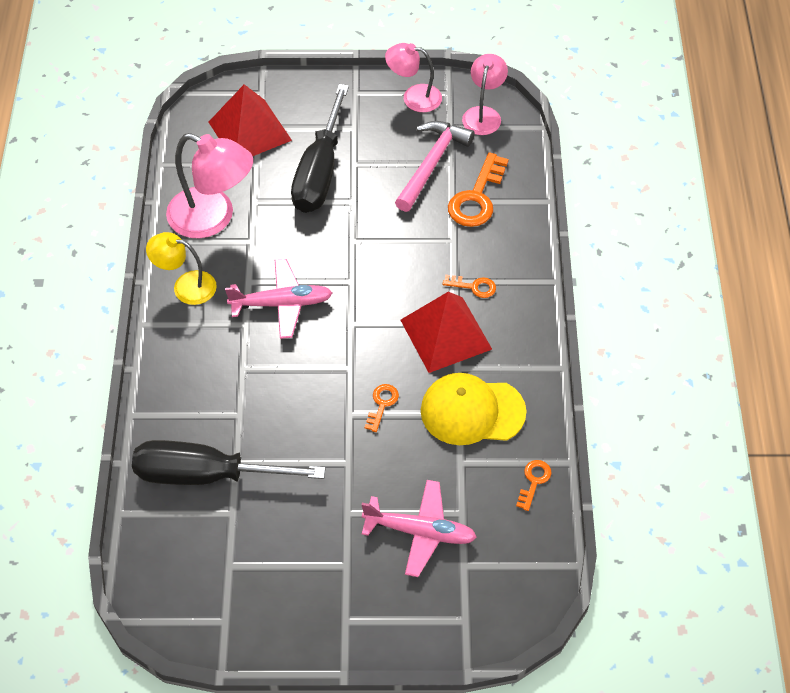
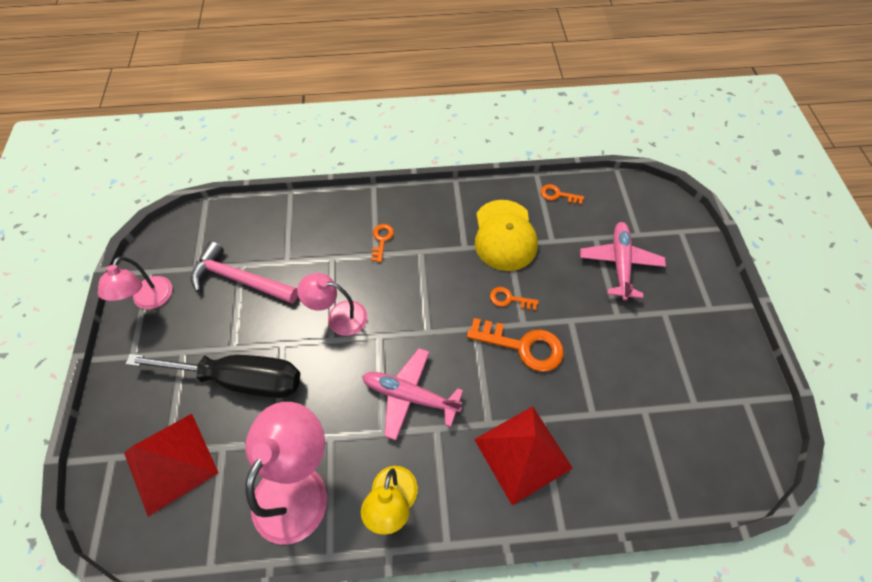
camera: 95 degrees left, 5 degrees up
black screwdriver [132,440,325,485] -> none
pink plane [225,259,332,339] -> pink plane turned 60 degrees counterclockwise [362,348,463,440]
red pyramid [401,292,492,373] -> red pyramid moved to [474,406,573,505]
orange key [448,152,509,227] -> orange key moved to [467,318,564,372]
pink lamp [462,54,508,135] -> pink lamp moved to [297,273,367,336]

